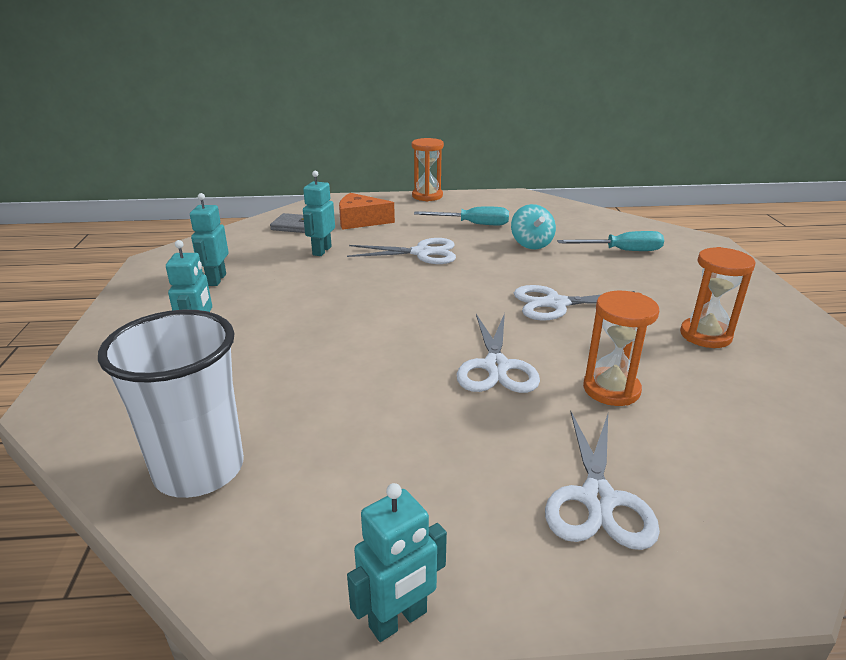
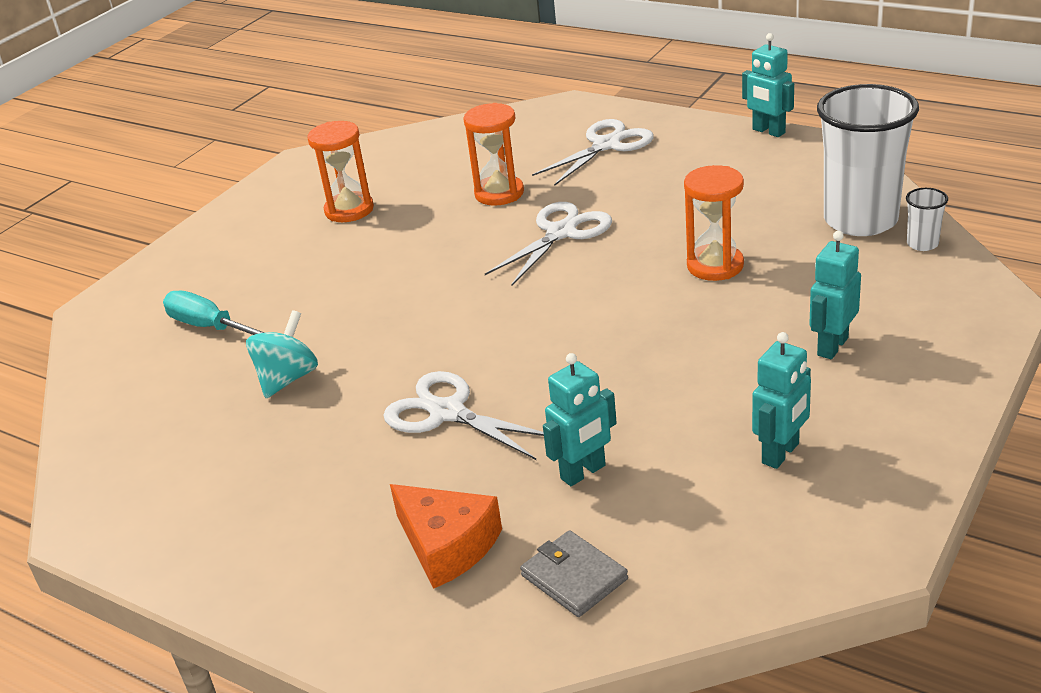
camera: 140 degrees left, 5 degrees up
turquoise robot [347,483,447,642] -> turquoise robot turned 135 degrees counterclockwise [742,33,794,137]
orange hourglass [412,138,444,201] -> orange hourglass moved to [684,165,744,281]
turquoise screwdriver [414,207,509,225] -> none
white scissors [514,285,635,321] -> none
none -> white cup [906,188,948,251]

